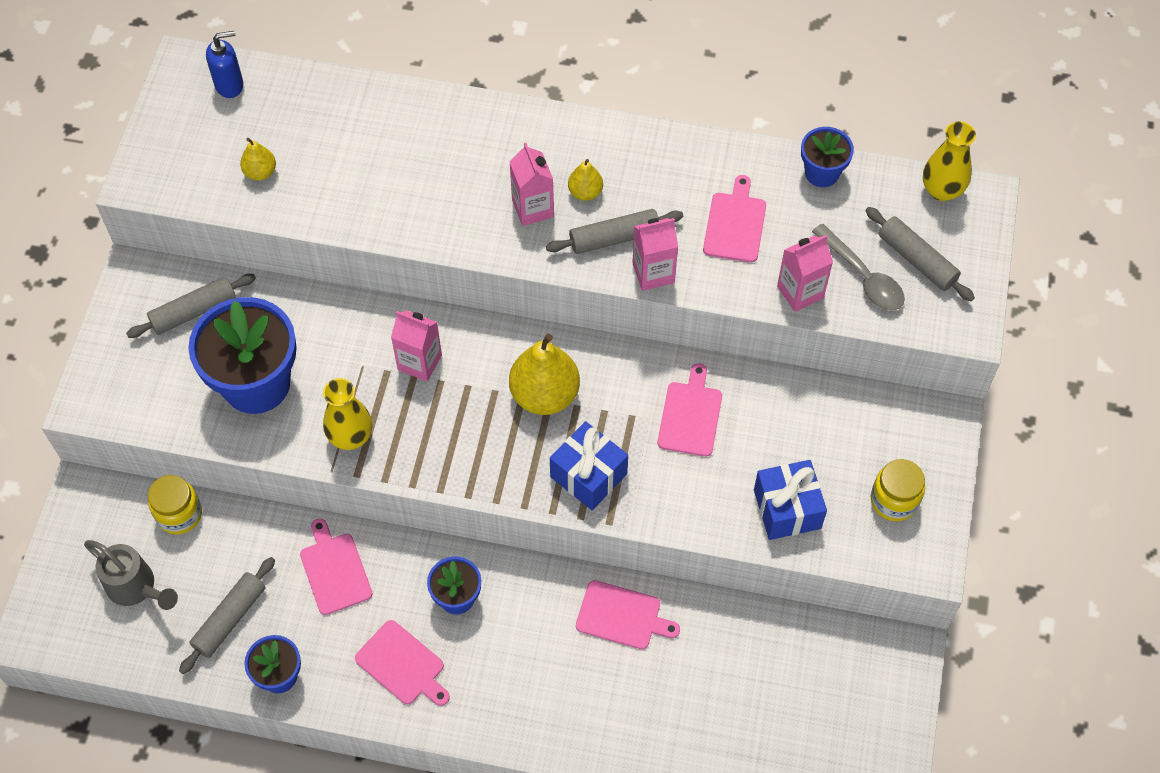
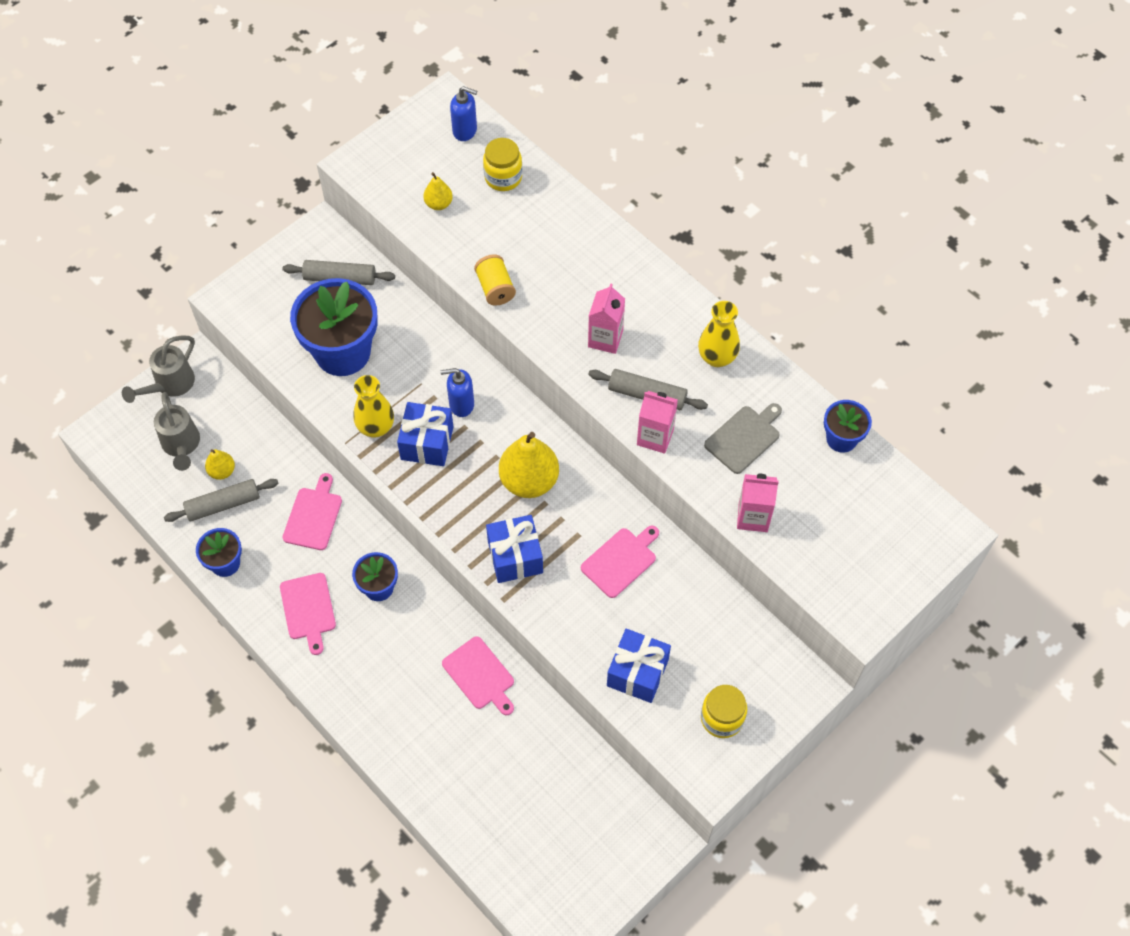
camera: 35 degrees right, 0 degrees up
yellow jar [148,475,202,534] -> yellow jar moved to [483,138,522,191]
pink carton [391,310,442,382] -> blue soap dispenser [440,368,474,417]
yellow pear [568,159,603,201] -> yellow pear moved to [205,449,235,480]
pink cutting board [703,175,766,262] -> grey cutting board [704,403,782,474]
grey spoon [812,224,905,310] -> none
grey rolling pin [865,207,975,301] -> none
yellow vase [923,121,976,201] -> yellow vase moved to [698,301,740,367]
none -> grey watering can [122,336,195,403]
none -> blue gift [397,402,453,466]
none -> yellow spool [474,254,516,306]

